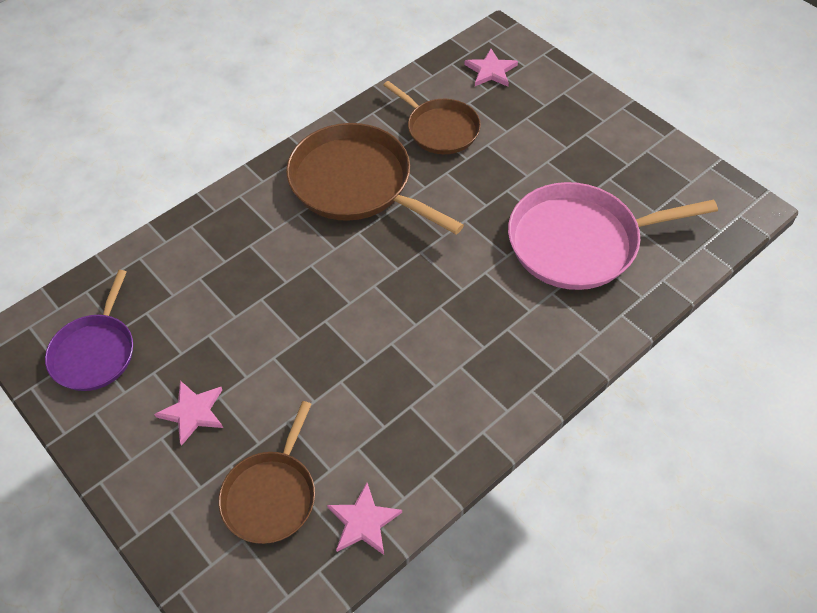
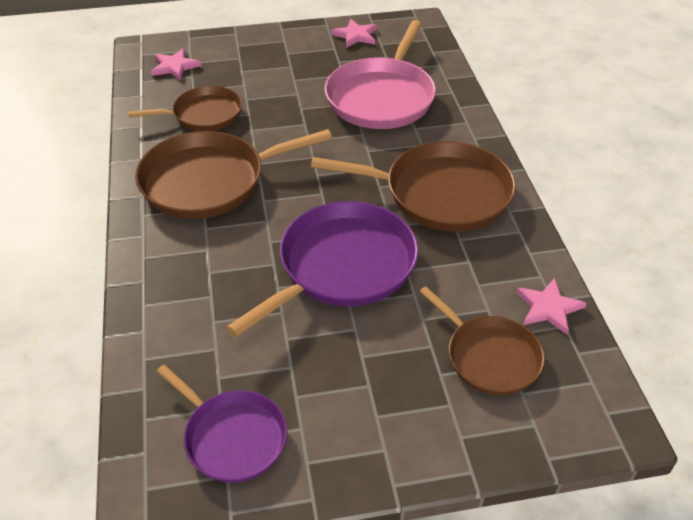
camera: 60 degrees left, 10 degrees down
pink star [154,381,223,446] -> pink star moved to [331,19,377,48]
none -> purple pan [226,201,418,337]
none -> brown pan [311,141,516,232]

